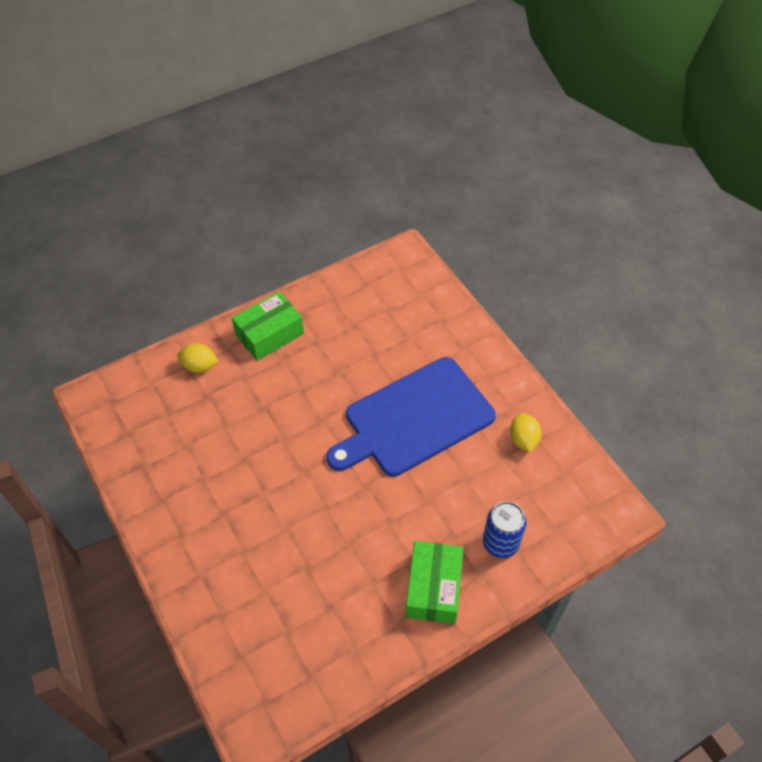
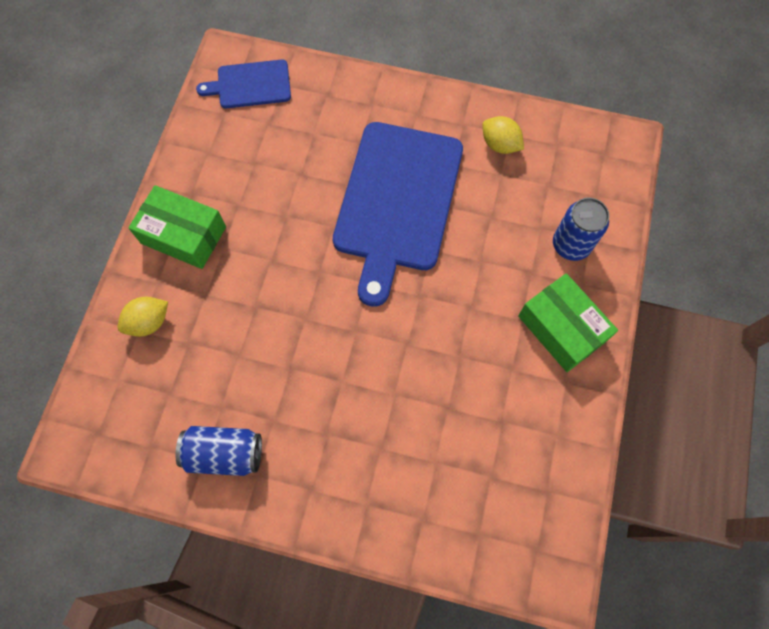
camera: 45 degrees left, 15 degrees up
green box [232,291,304,361] -> green box turned 75 degrees counterclockwise [128,185,226,269]
none -> blue can [175,426,262,476]
none -> blue cutting board [196,60,291,108]

